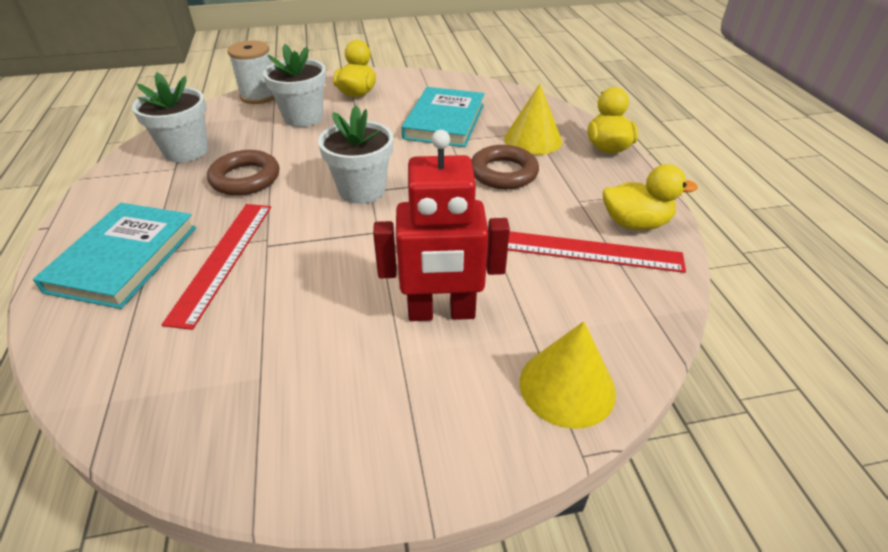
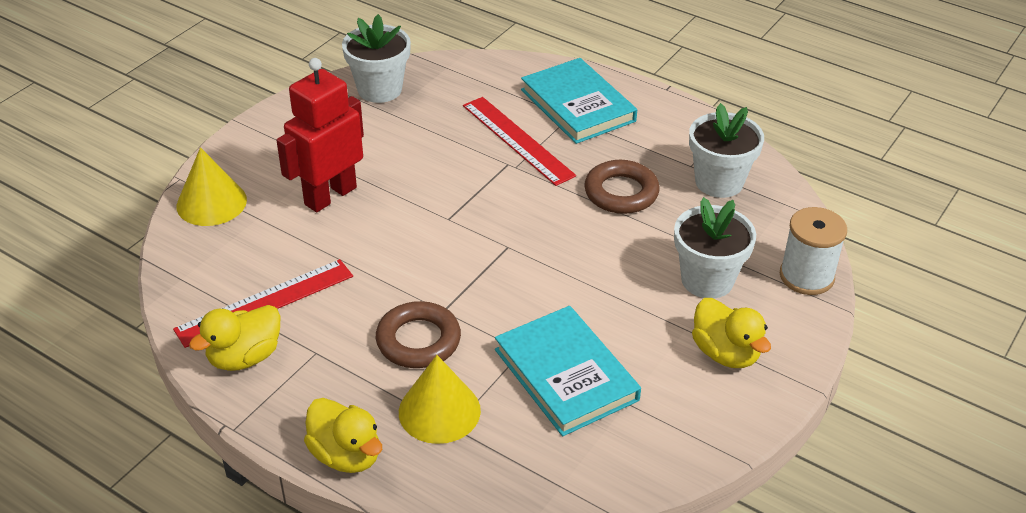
camera: 135 degrees right, 0 degrees up
white flower pot [318,105,393,204] -> white flower pot moved to [342,14,411,103]

